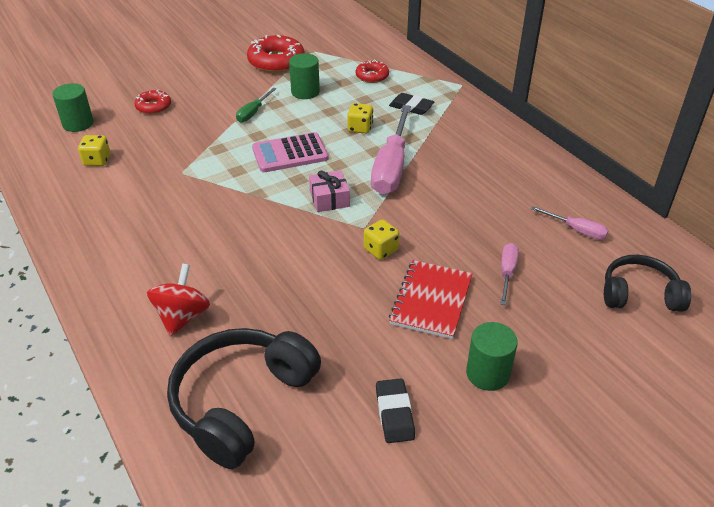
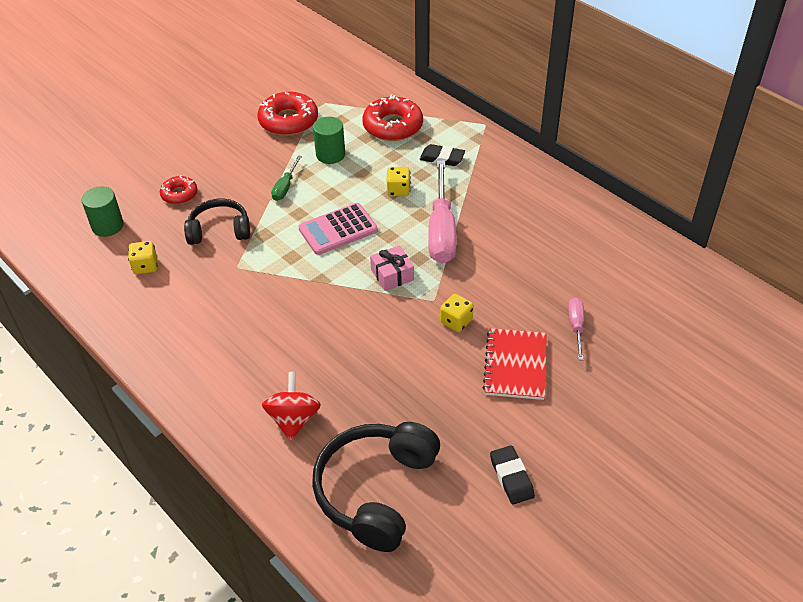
camera: 10 degrees left, 5 degrees up
red donut [356,60,389,83] -> red donut [362,95,423,141], size x1.75
green cylinder [466,322,518,391] -> none
pink screwdriver [531,206,609,240] -> none
black headphones [604,255,691,312] -> black headphones moved to [184,199,250,245]

